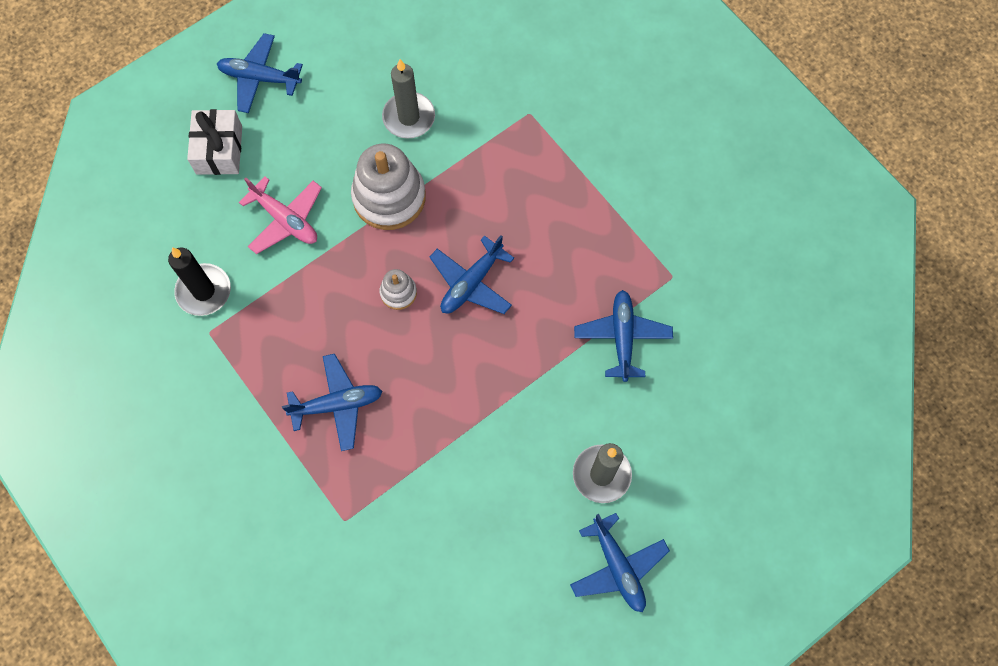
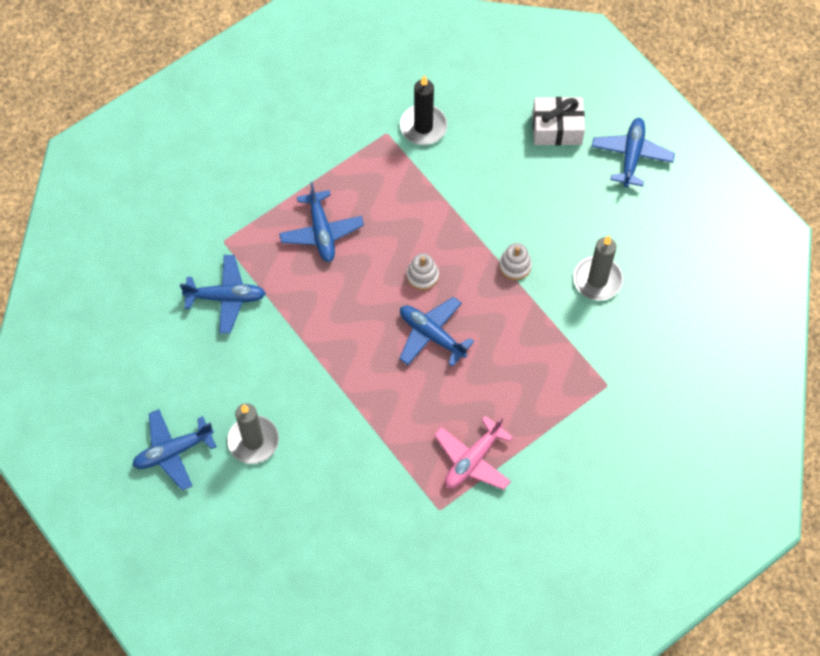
camera: 90 degrees right, 5 degrees down
pink plane [239,176,322,254] -> pink plane moved to [434,415,513,490]
white stacking toy [351,143,426,230] -> white stacking toy [499,243,532,280], size x0.49
blue plane [574,290,673,382] -> blue plane moved to [180,255,266,334]

